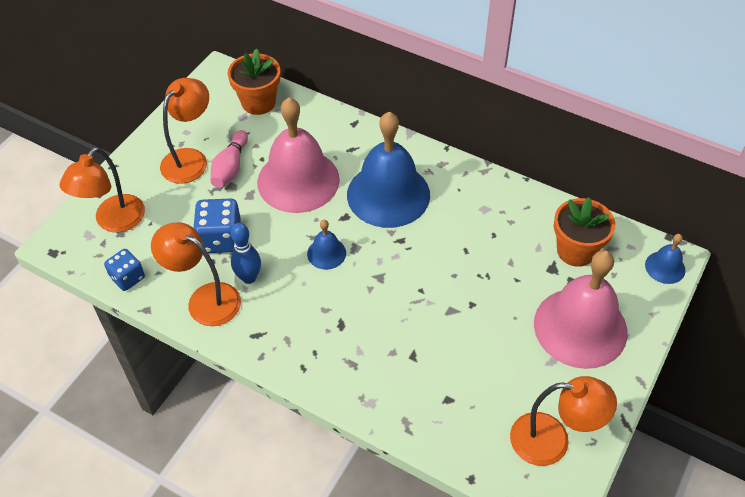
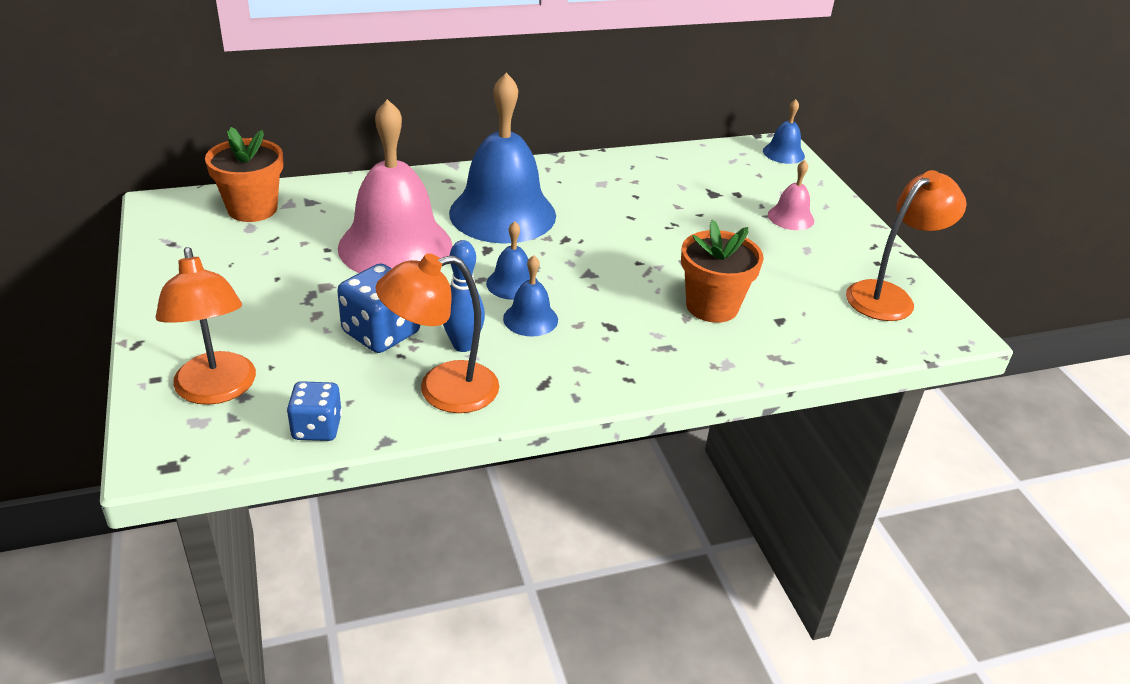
camera: 50 degrees left, 15 degrees down
orange lamp [160,78,209,184] -> none
pink bowling pin [211,130,248,188] -> none
pink bell [534,250,628,369] -> pink bell [768,160,814,230], size x0.45
orange flower pot [554,197,615,267] -> orange flower pot moved to [681,220,764,323]
none -> blue bell [503,255,558,337]

